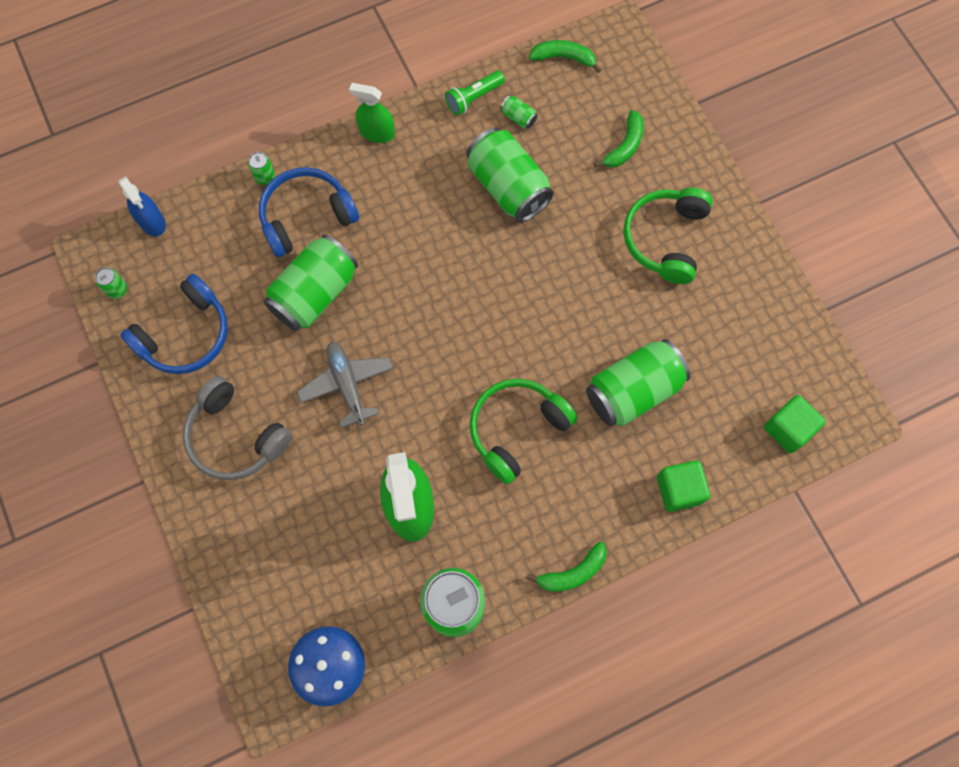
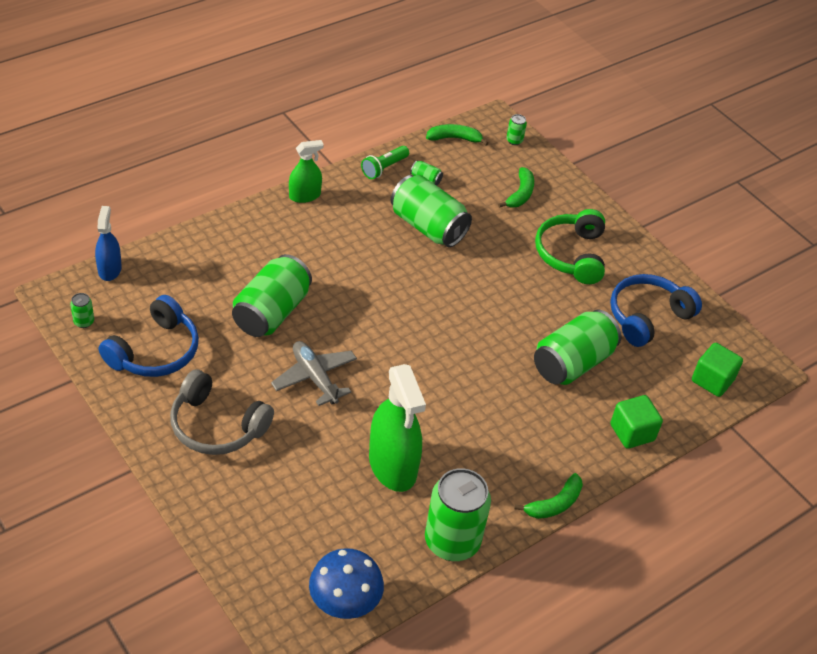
camera: 15 degrees left, 25 degrees down
blue spray bottle [118,176,166,236] -> blue spray bottle turned 135 degrees counterclockwise [95,206,122,281]
green can [248,152,275,185] -> green can moved to [506,114,527,145]
blue headphones [259,167,359,257] -> blue headphones moved to [610,274,702,347]
green spray bottle [349,83,395,143] -> green spray bottle turned 150 degrees clockwise [289,140,324,203]
green headphones [470,379,577,484] -> none

